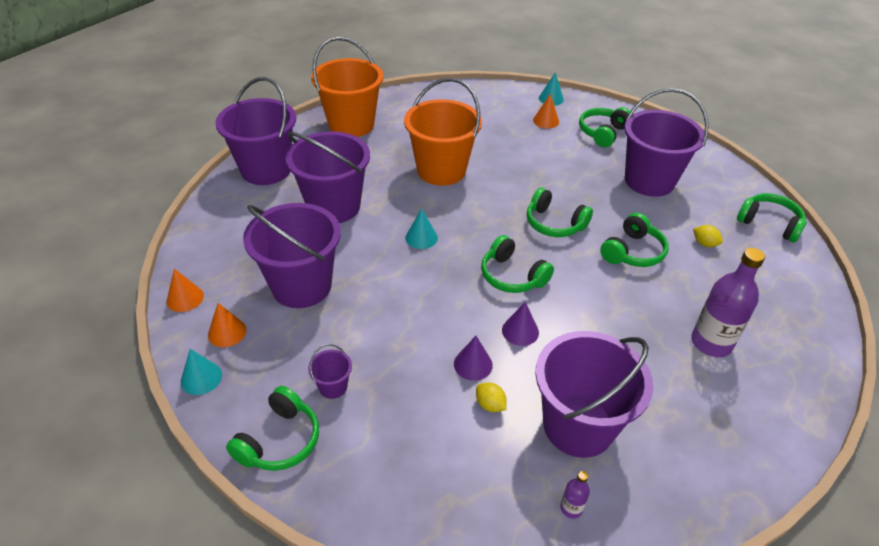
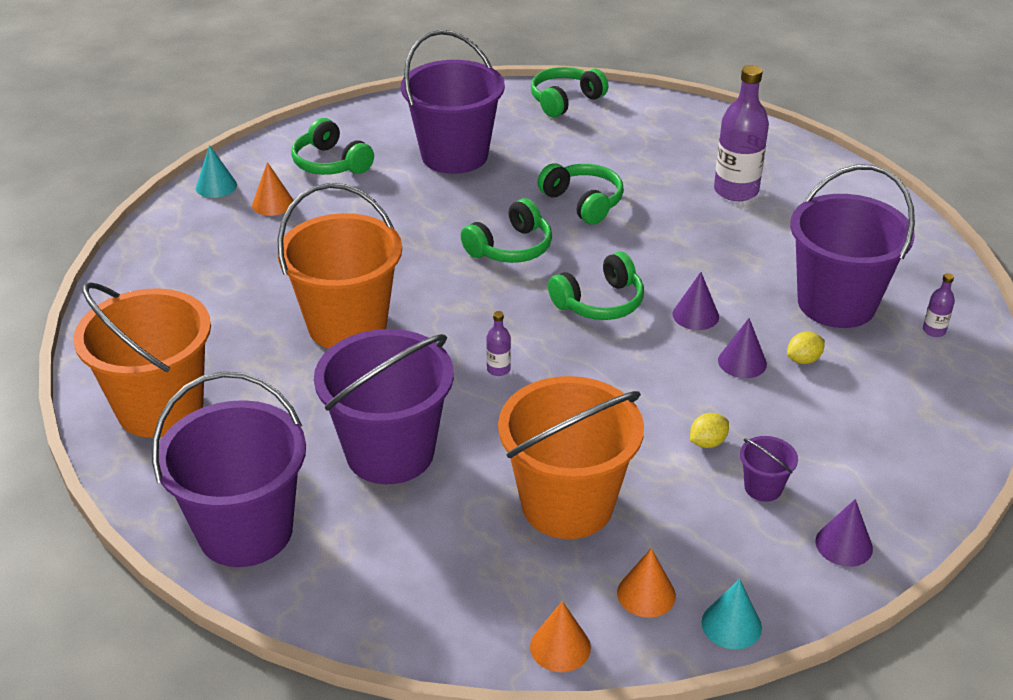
camera: 75 degrees left, 5 degrees down
green headphones [226,386,319,471] -> purple cone [815,499,873,567]
purple bucket [243,203,341,308] -> orange bucket [498,376,644,539]
turquoise cone [405,208,438,249] -> purple bottle [486,311,511,376]
yellow lemon [693,225,723,247] -> yellow lemon moved to [690,413,729,448]

